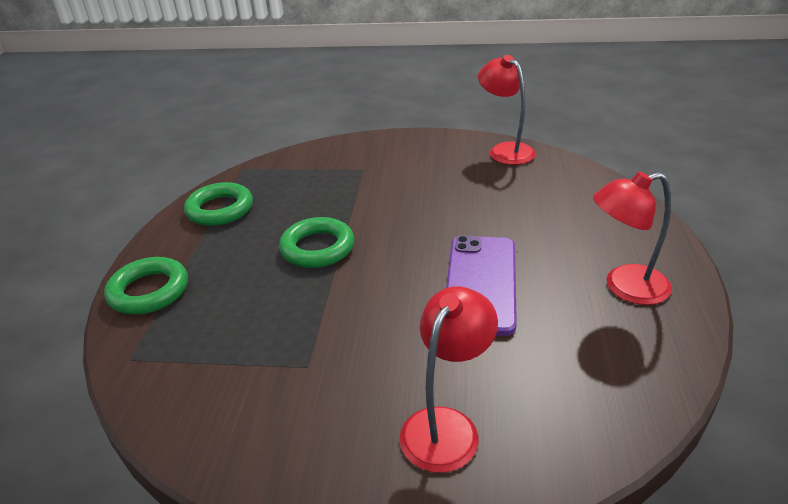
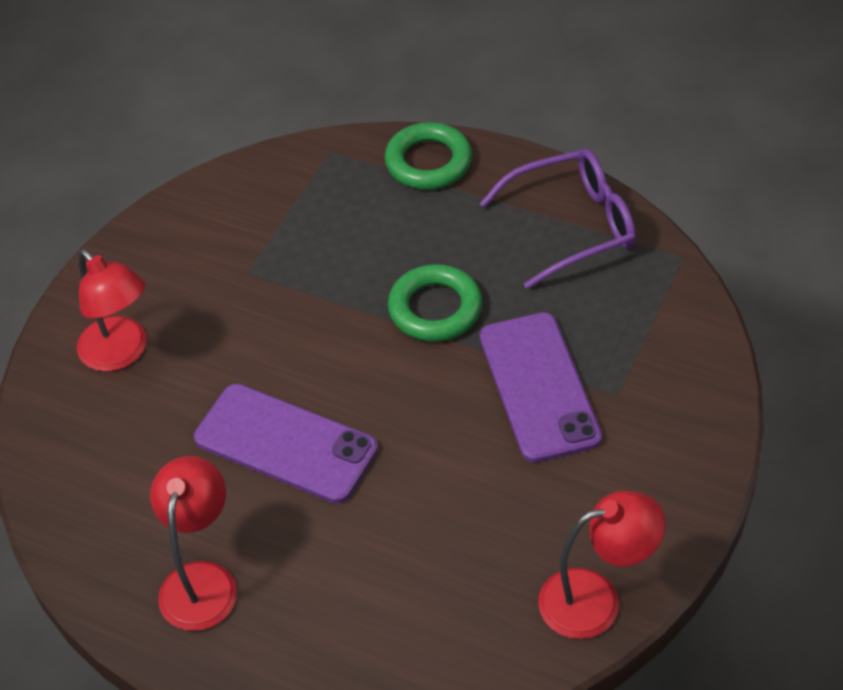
camera: 110 degrees right, 15 degrees up
green ring [184,182,253,226] -> purple glasses [480,149,636,289]
none -> purple phone [480,312,602,463]

